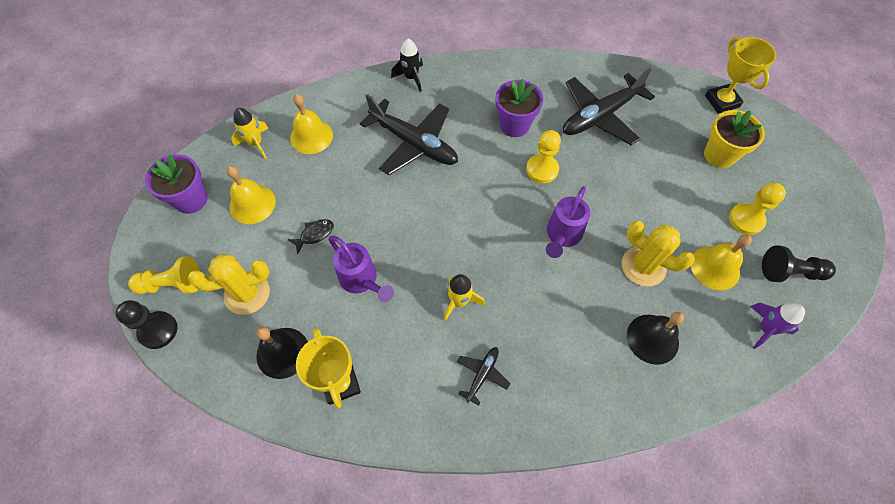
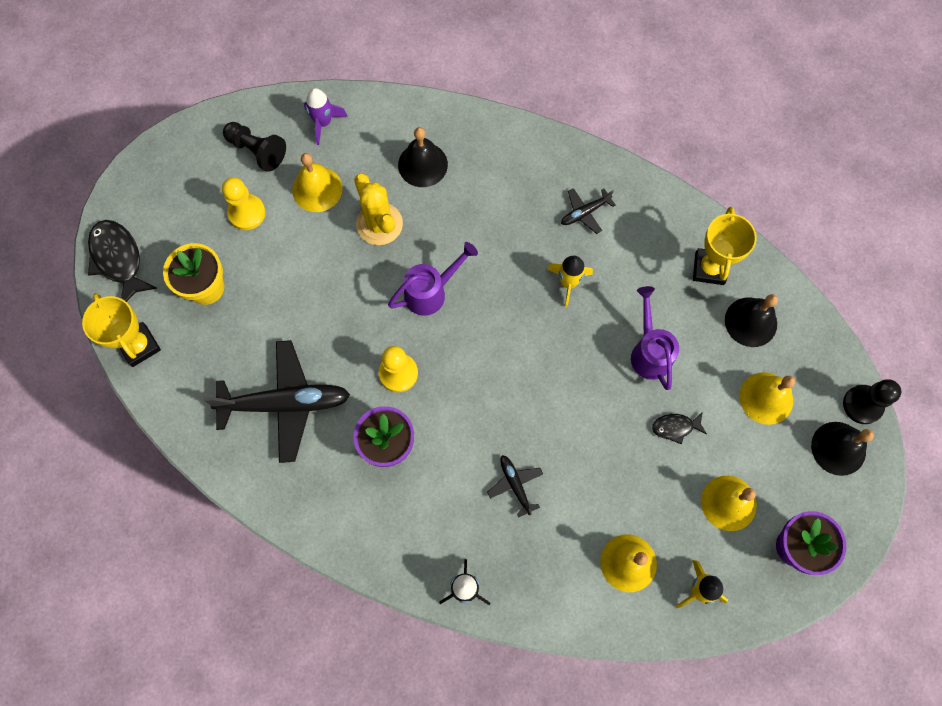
camera: 150 degrees left, 10 degrees up
yellow pawn [128,256,200,294] -> black bell [811,422,874,476]
yellow cactus [188,254,270,315] -> yellow bell [739,372,795,425]
black plane [360,94,458,175] -> black plane [487,455,543,517], size x0.46
yellow trophy [705,37,776,114] -> yellow trophy turned 45 degrees counterclockwise [82,293,161,367]
none -> black fish [88,220,158,302]

